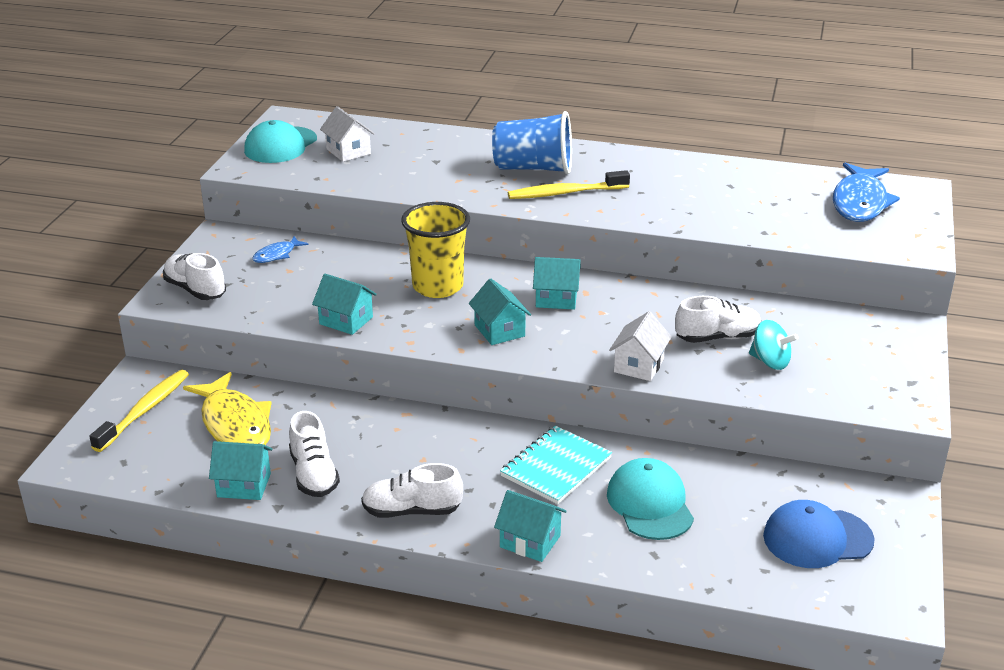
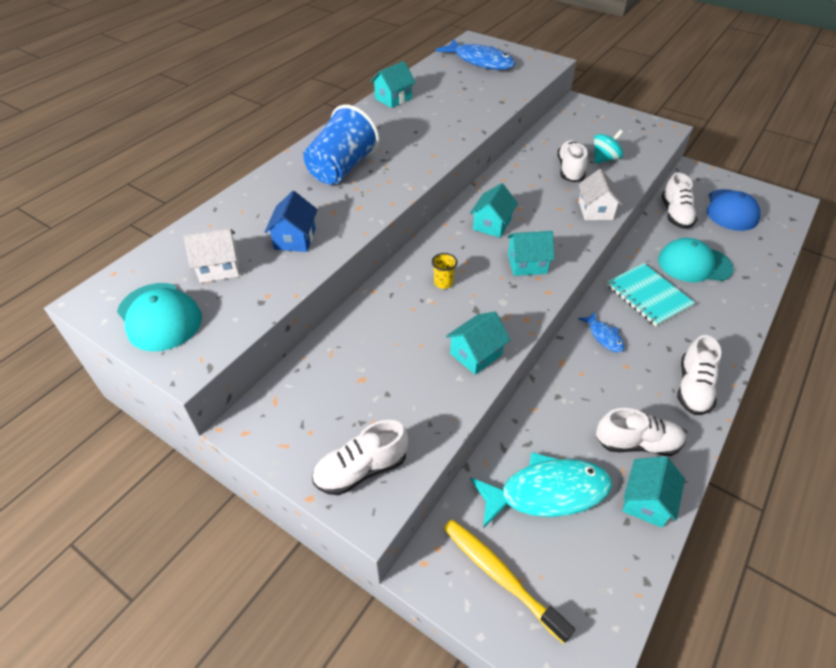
camera: 70 degrees left, 15 degrees up
yellow fish [183,372,272,445] -> turquoise fish [470,452,612,528]
blue fish [252,236,309,263] -> blue fish moved to [578,312,624,352]
yellow cup [401,202,470,298] -> yellow cup [432,253,457,289], size x0.41
turquoise house [494,490,567,562] -> turquoise house moved to [370,61,416,108]
yellow toothbrush [508,170,630,199] -> none
white house [609,311,672,381] -> white house turned 45 degrees clockwise [578,169,623,220]
none -> blue house [265,191,318,252]
none -> white shoe [662,172,697,229]

